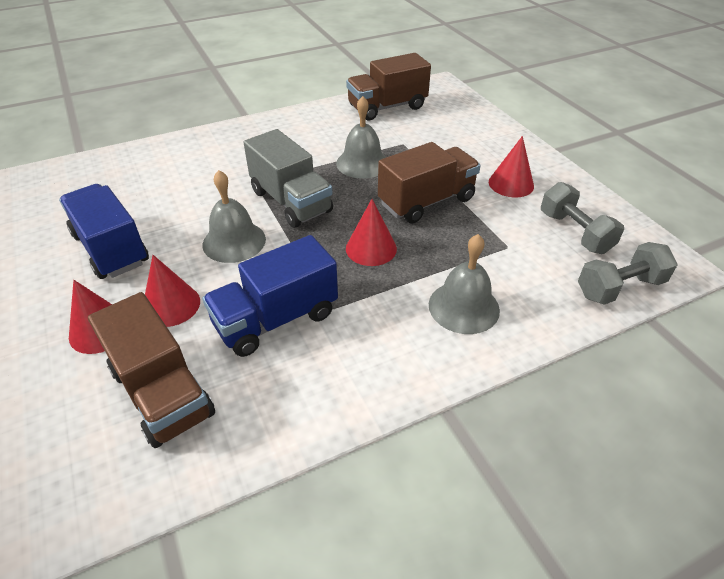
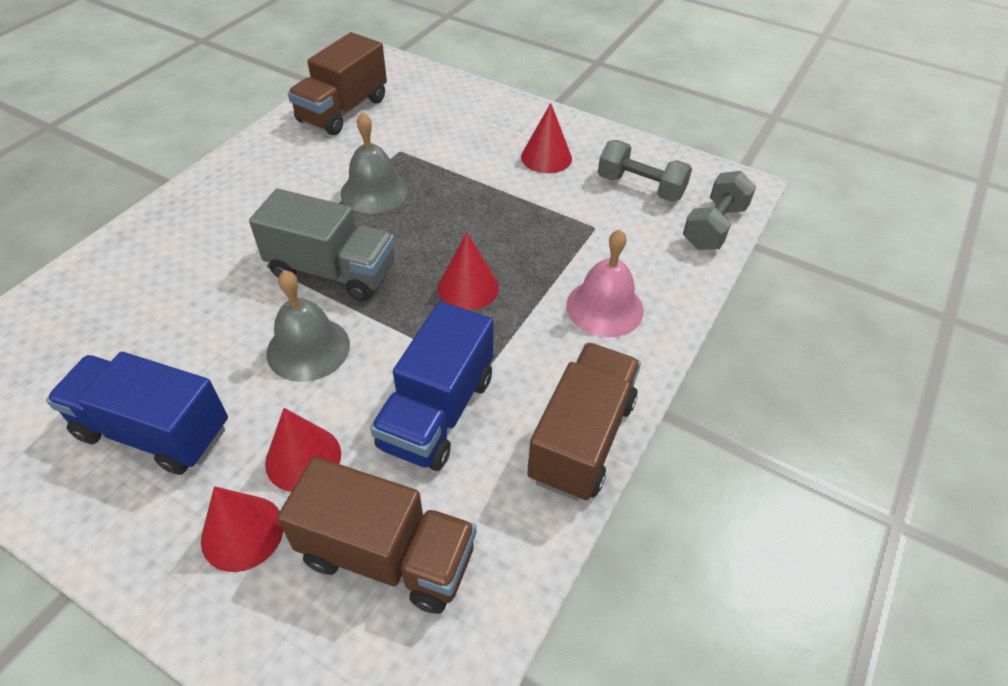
camera: 35 degrees left, 5 degrees up
brown truck [378,142,481,223] -> brown truck moved to [527,343,641,501]
grey bell [429,234,500,334] -> pink bell [566,229,643,337]

